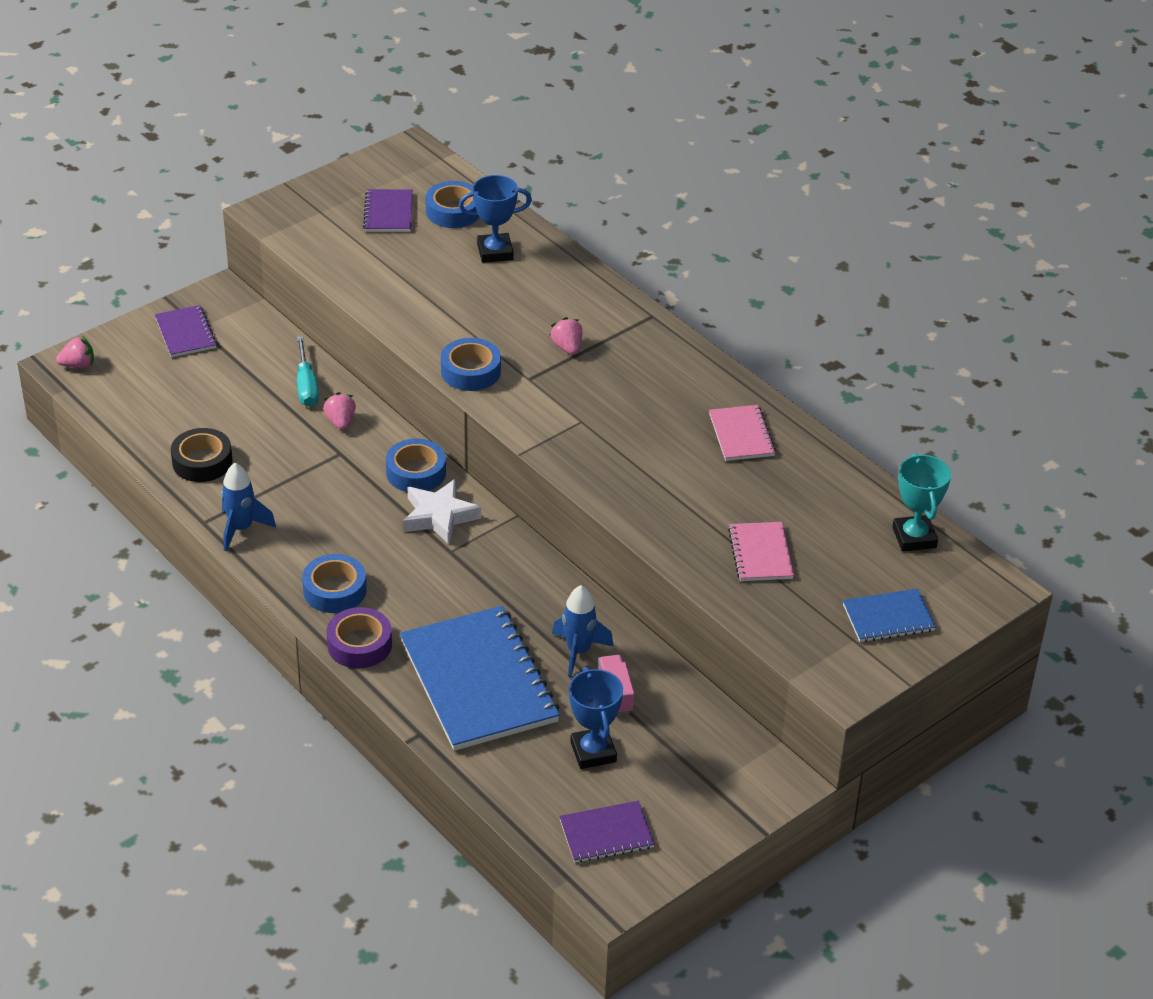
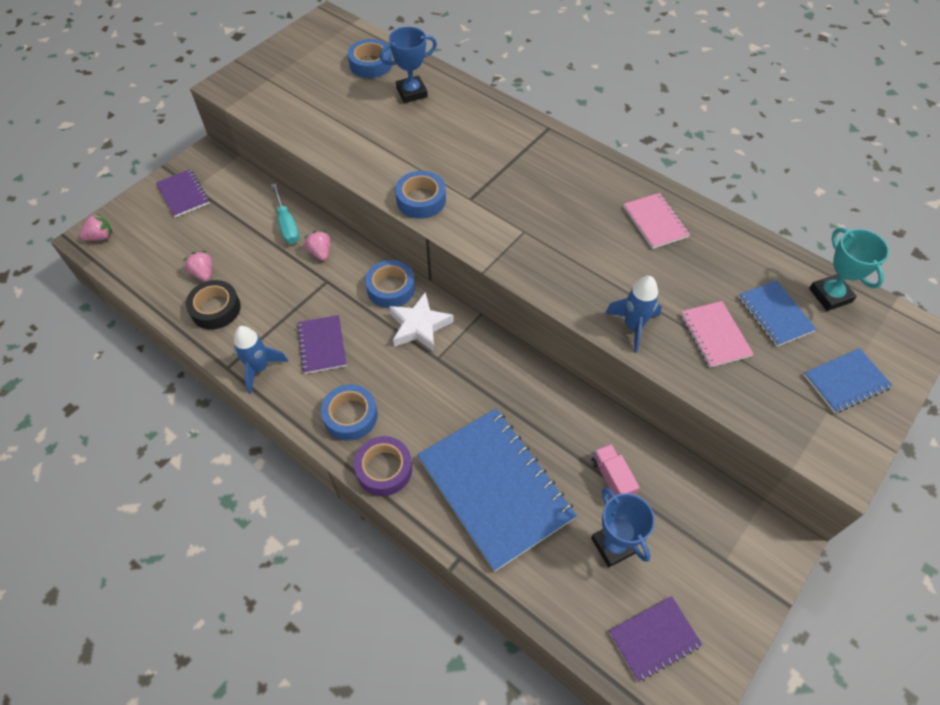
camera: 10 degrees left, 15 degrees up
purple notebook [363,189,413,232] -> purple notebook moved to [297,315,347,374]
pink strawberry [549,317,582,355] -> pink strawberry moved to [183,251,212,281]
blue rocket [552,585,614,677] -> blue rocket moved to [605,276,662,353]
none -> blue notebook [739,280,817,346]

